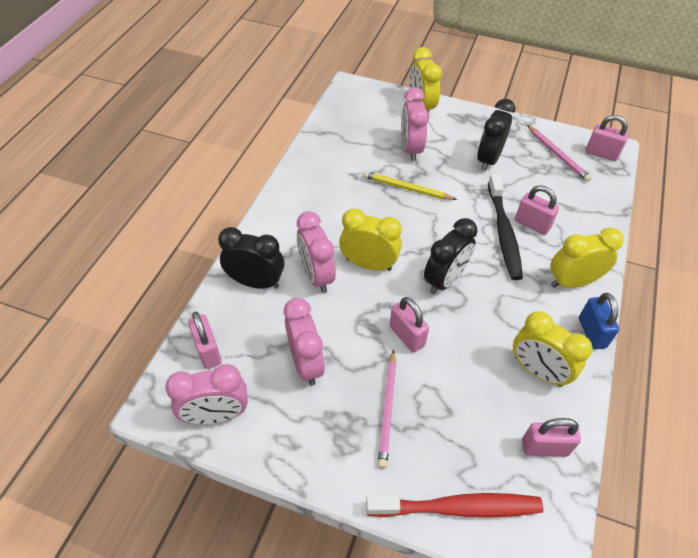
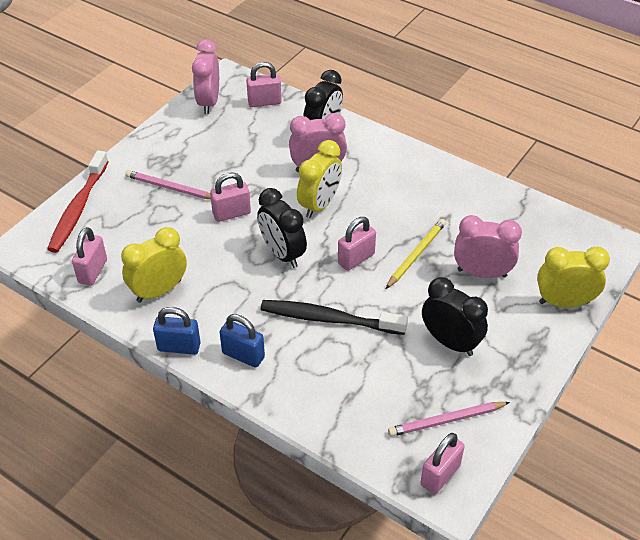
camera: 105 degrees right, 5 degrees down
pink clock [284,298,325,386] -> none
pink padlock [515,185,559,235] -> pink padlock moved to [338,217,376,271]
yellow clock [551,228,624,288] -> blue padlock [220,314,265,368]

